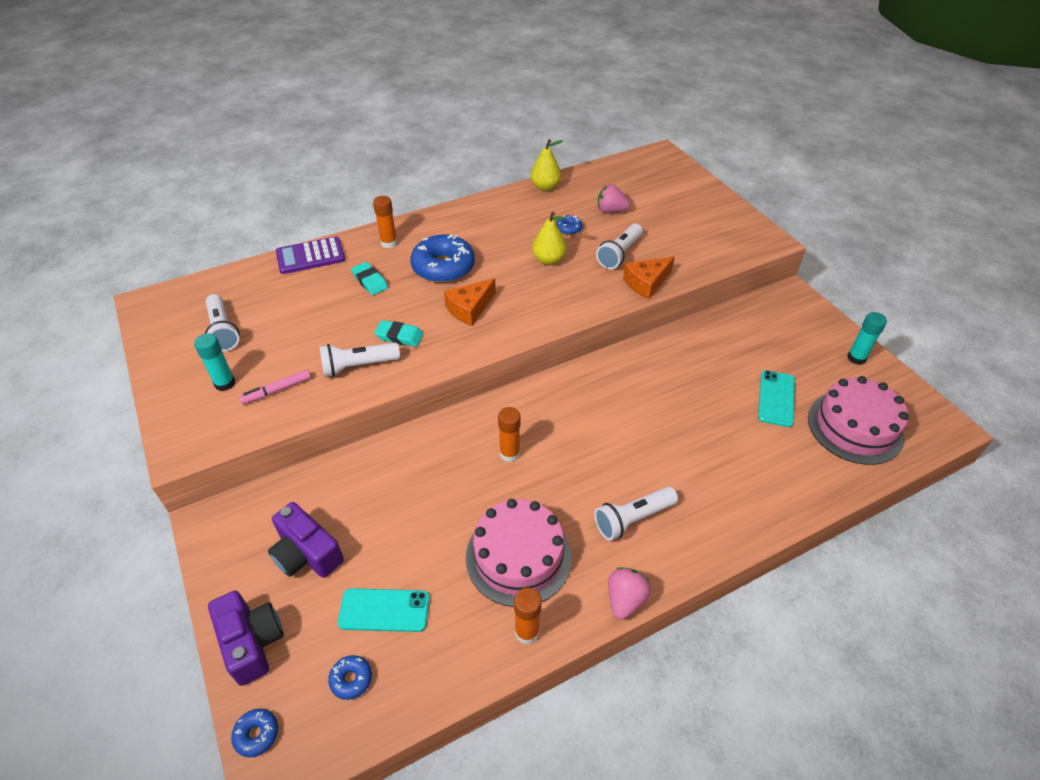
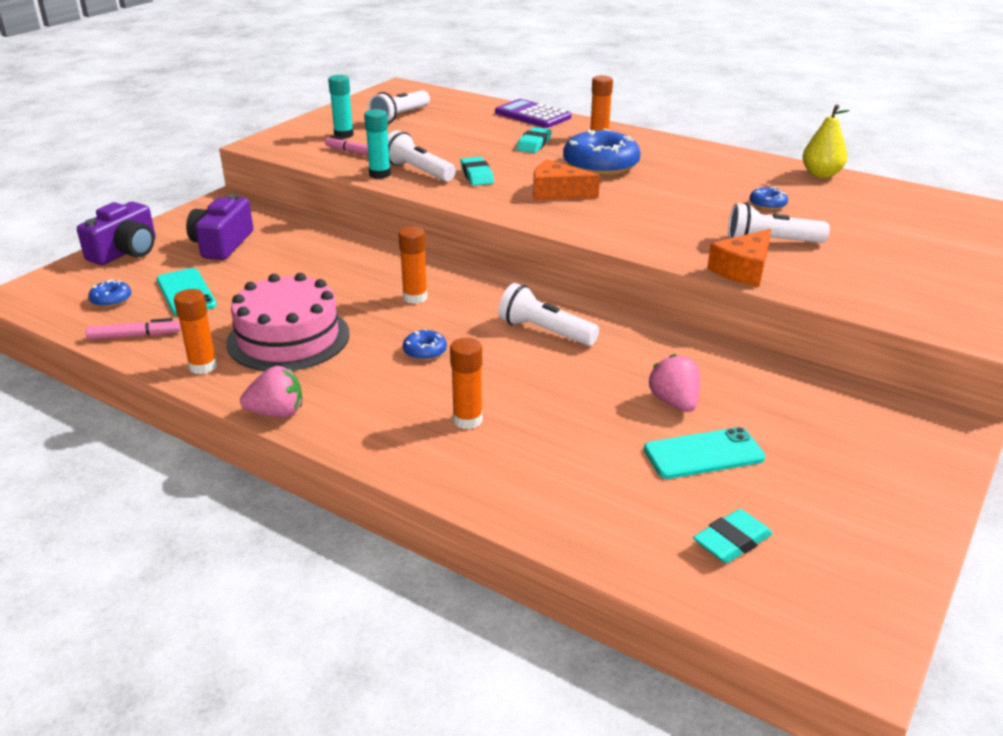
camera: 60 degrees right, 15 degrees down
blue donut [231,709,278,757] -> blue donut moved to [403,329,447,361]
yellow pear [532,212,567,265] -> none
white flashlight [594,487,678,541] -> white flashlight moved to [498,283,599,346]
pink strawberry [598,184,630,213] -> pink strawberry moved to [649,354,700,412]
orange cheese [623,257,675,299] -> orange cheese turned 75 degrees counterclockwise [707,229,771,287]
pink cake [808,376,909,465] -> turquoise eraser [693,509,773,563]
turquoise glue stick [847,312,887,365] -> turquoise glue stick moved to [364,109,391,179]
none -> pink marker [86,318,181,339]
none -> orange glue stick [450,338,483,429]

